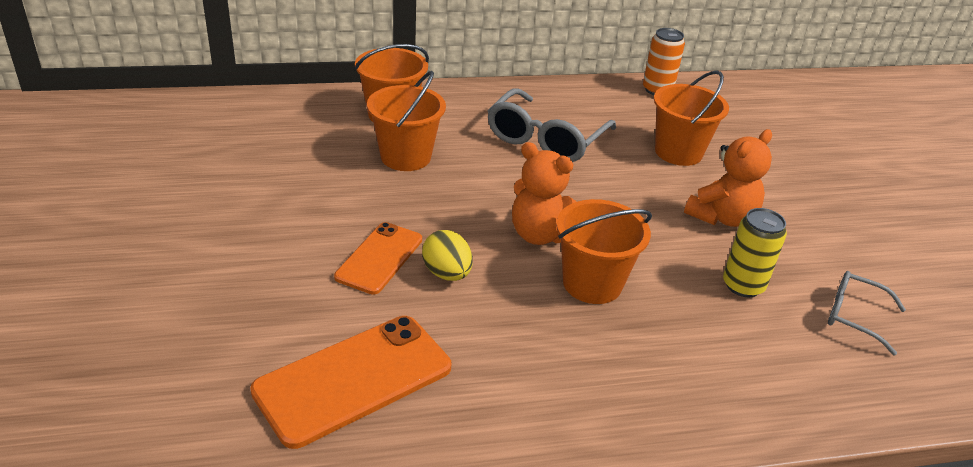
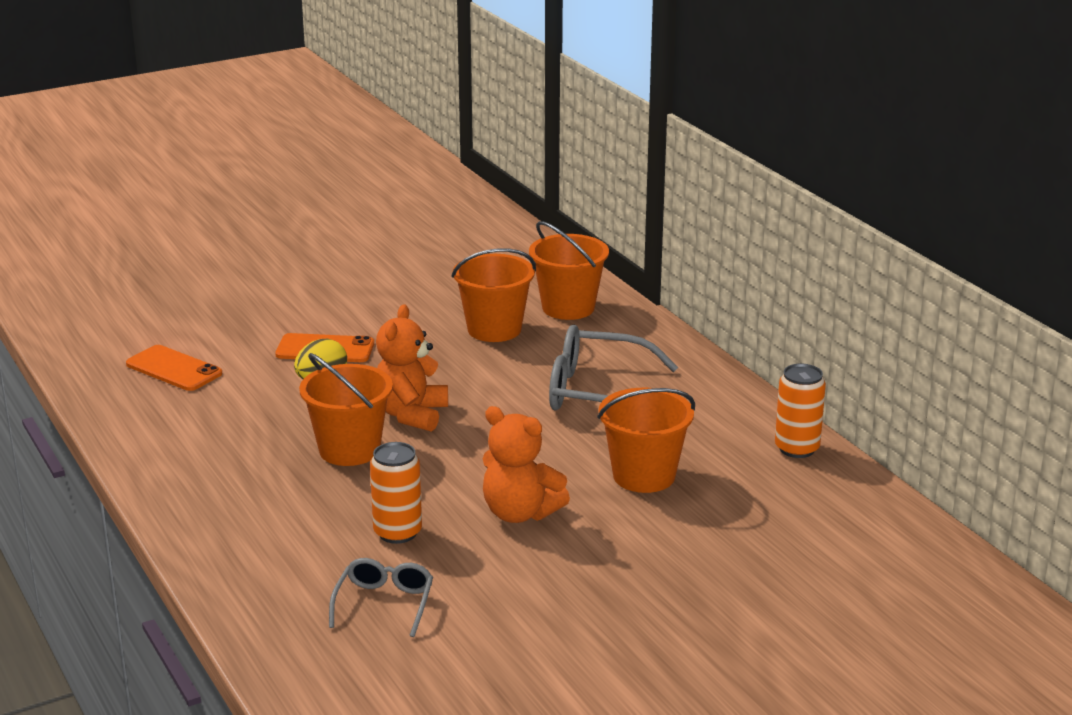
camera: 75 degrees right, 10 degrees down
orange phone [250,316,451,449] -> orange phone [126,345,222,391], size x0.63
yellow can [723,208,787,297] -> orange can [370,442,422,544]

